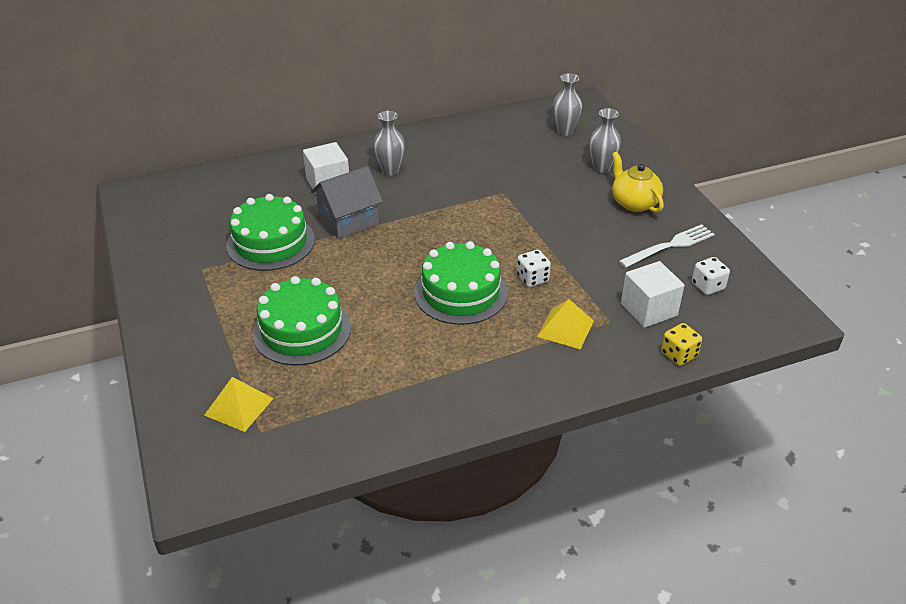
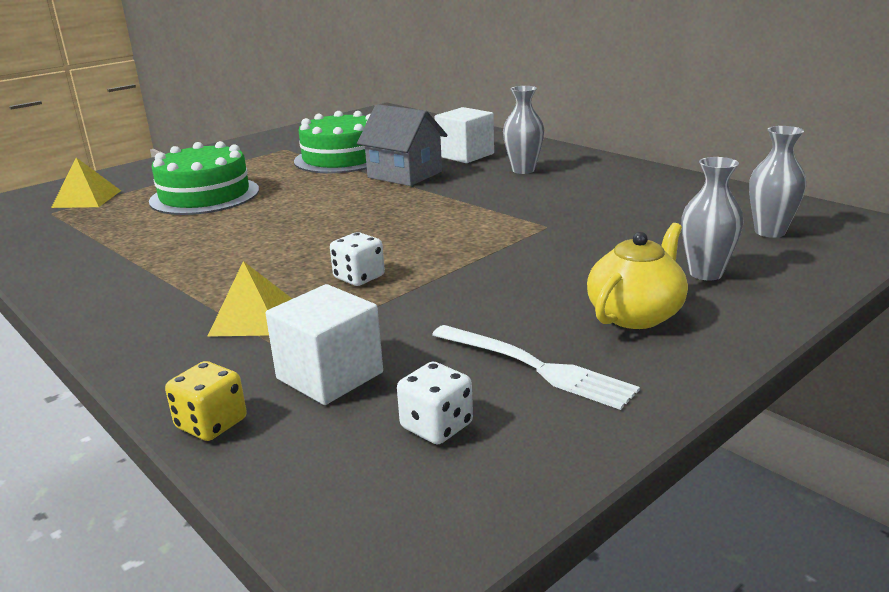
camera: 70 degrees right, 15 degrees down
green cake [414,241,508,325] -> none

